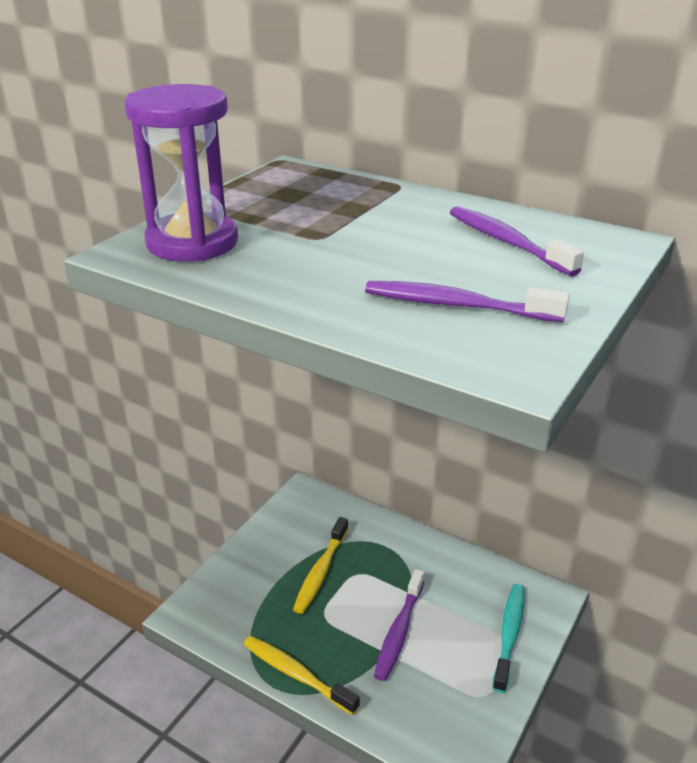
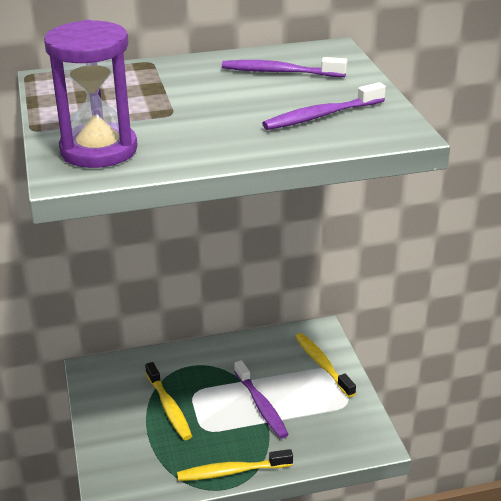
camera: 45 degrees left, 0 degrees up
turquoise toothbrush [493,584,524,693] -> yellow toothbrush [295,333,356,398]

